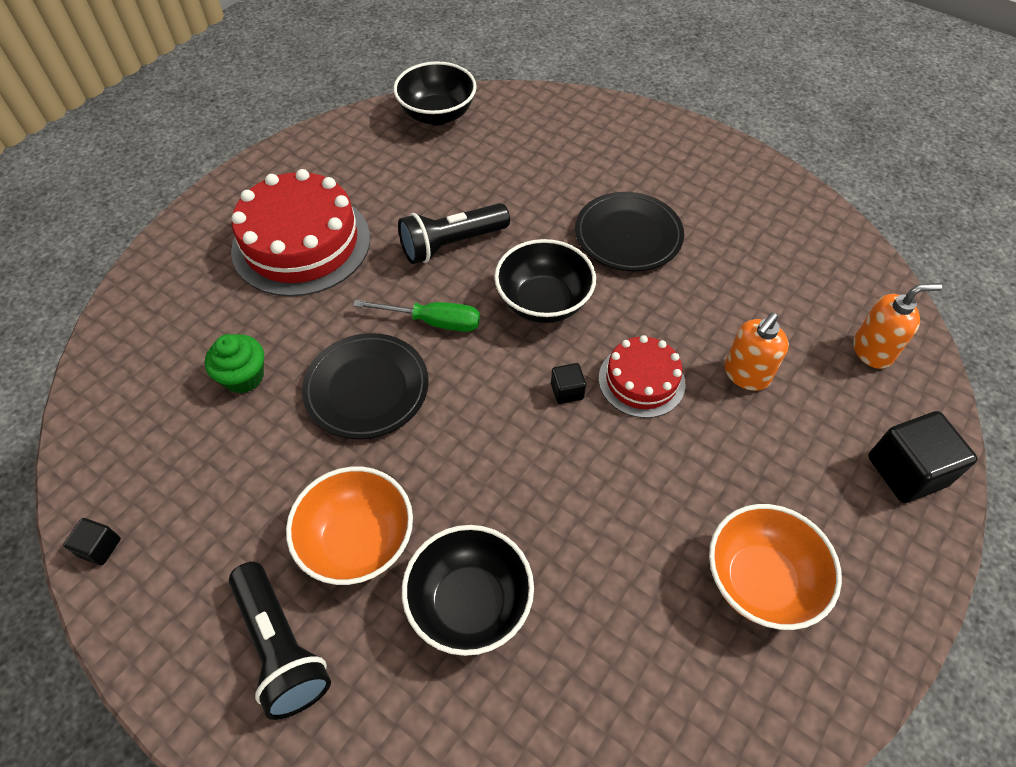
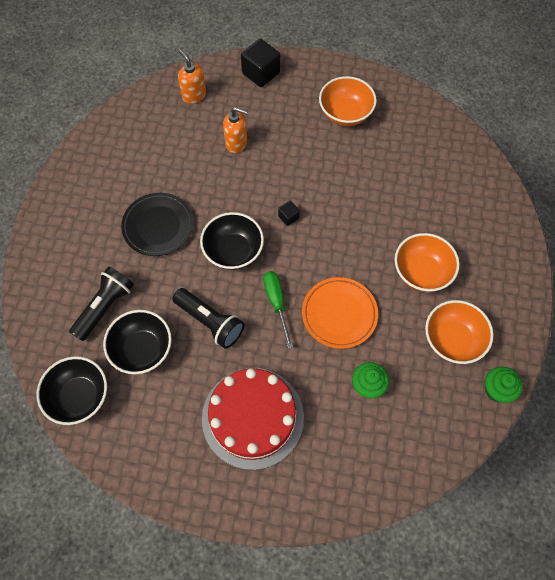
camera: 115 degrees left, 10 degrees up
black cube [63,518,121,565] -> green cupcake [485,367,523,403]
black flashlight [229,562,331,720] -> black flashlight moved to [69,266,134,341]
black plate [302,333,429,439] -> orange plate [302,277,378,349]
black bowl [402,525,534,656] -> black bowl moved to [103,310,172,374]
red cake [599,335,686,418] -> none
none -> orange bowl [425,300,493,364]

